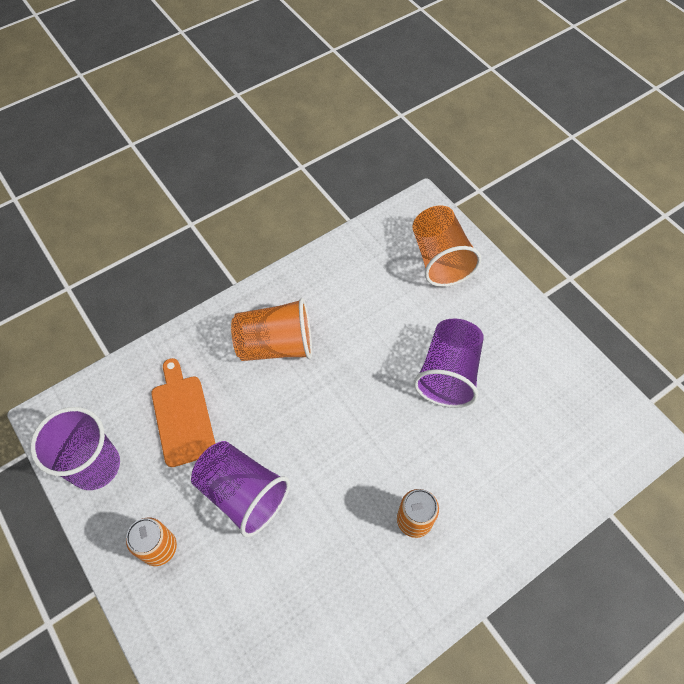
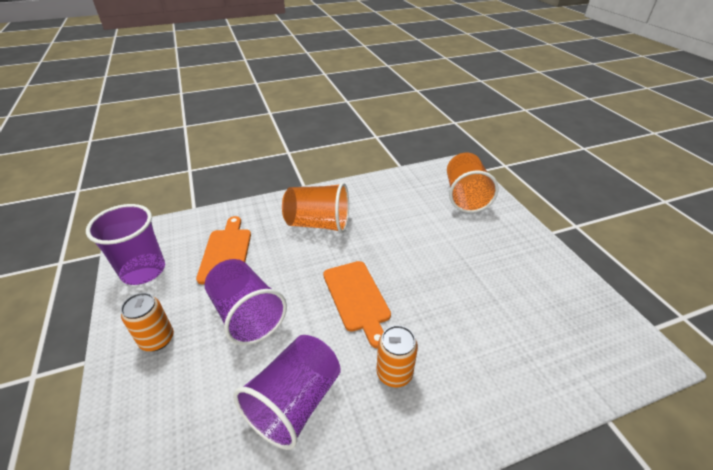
camera: 15 degrees right, 20 degrees down
purple cup [414,319,484,408] -> purple cup moved to [233,335,341,450]
none -> orange cutting board [323,261,391,349]

